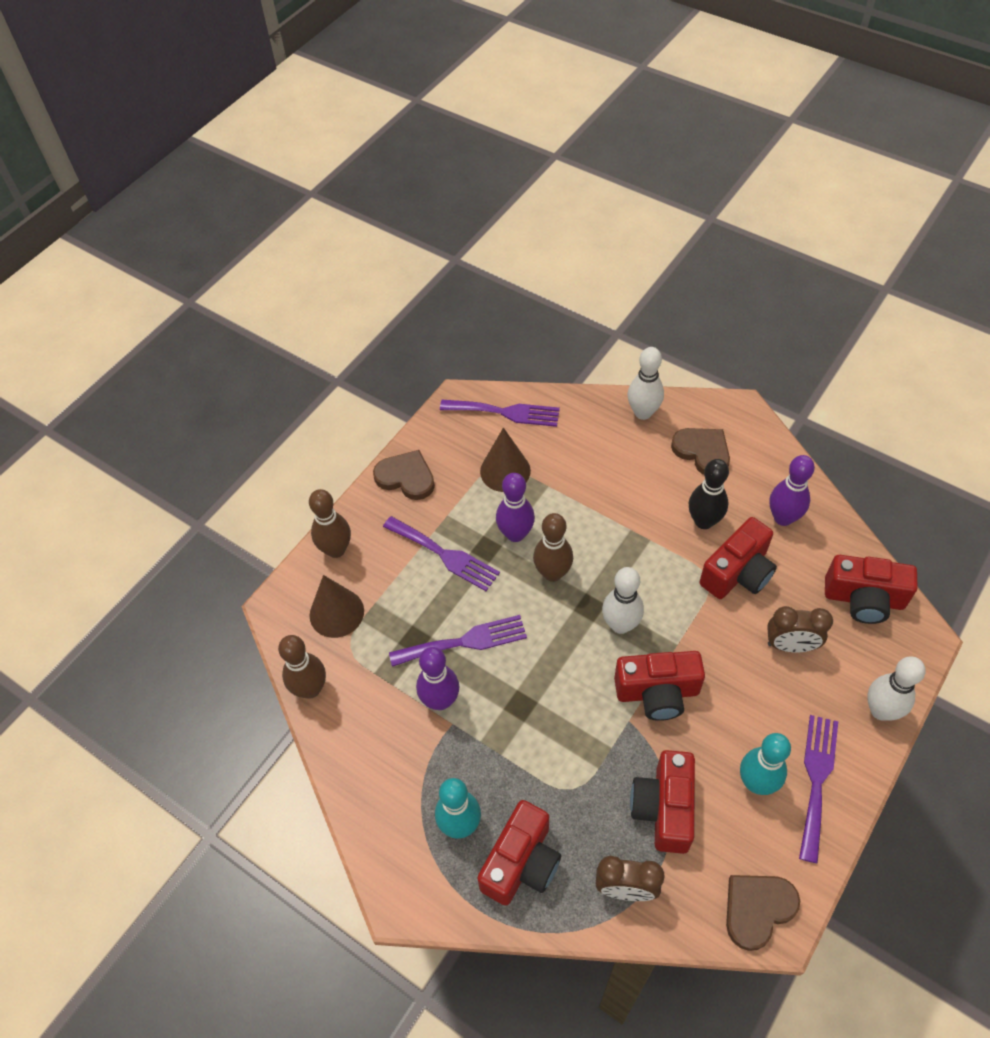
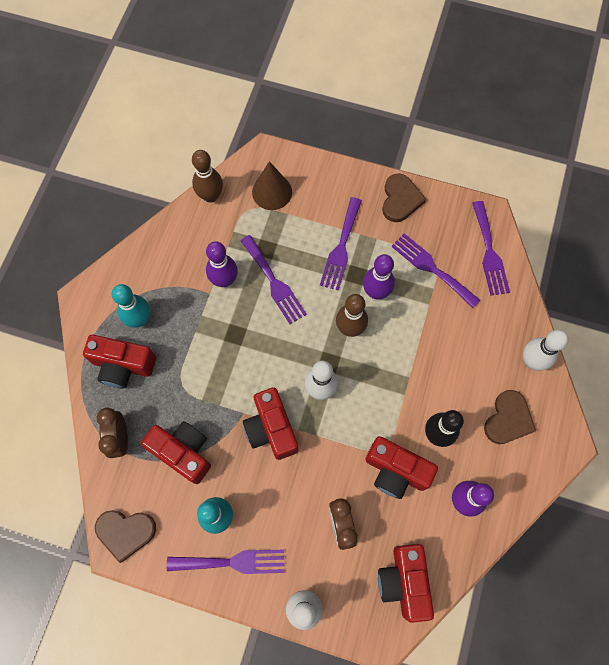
camera: 70 degrees right, 15 degrees up
brown bowling pin [309,489,351,558] -> none
brown cone [480,428,531,492] -> purple fork [391,233,480,308]
red camera [630,750,695,854] -> red camera turned 45 degrees clockwise [141,421,211,484]
brown heart [726,875,800,951] -> brown heart turned 150 degrees clockwise [95,510,156,563]

